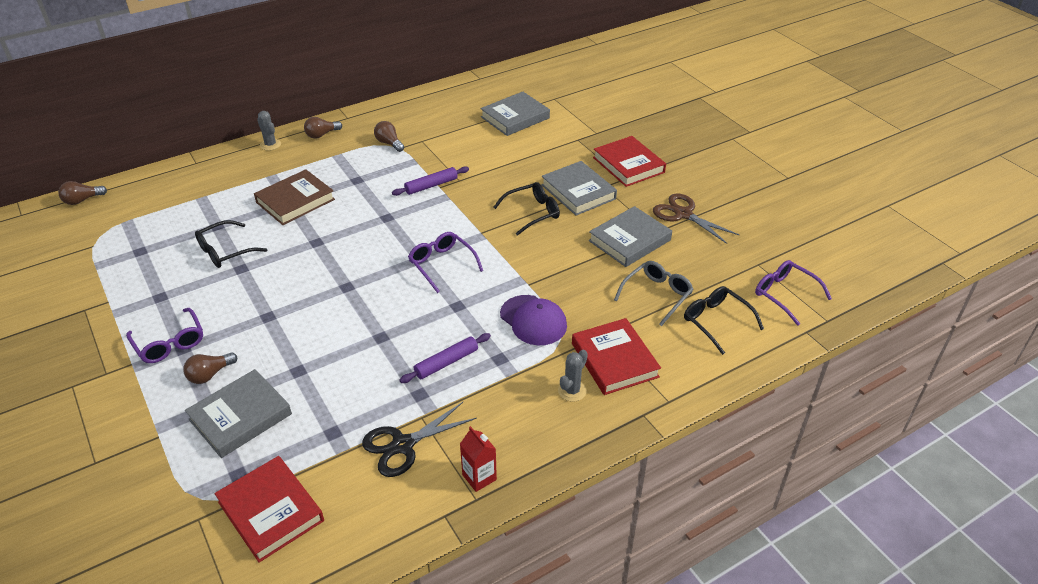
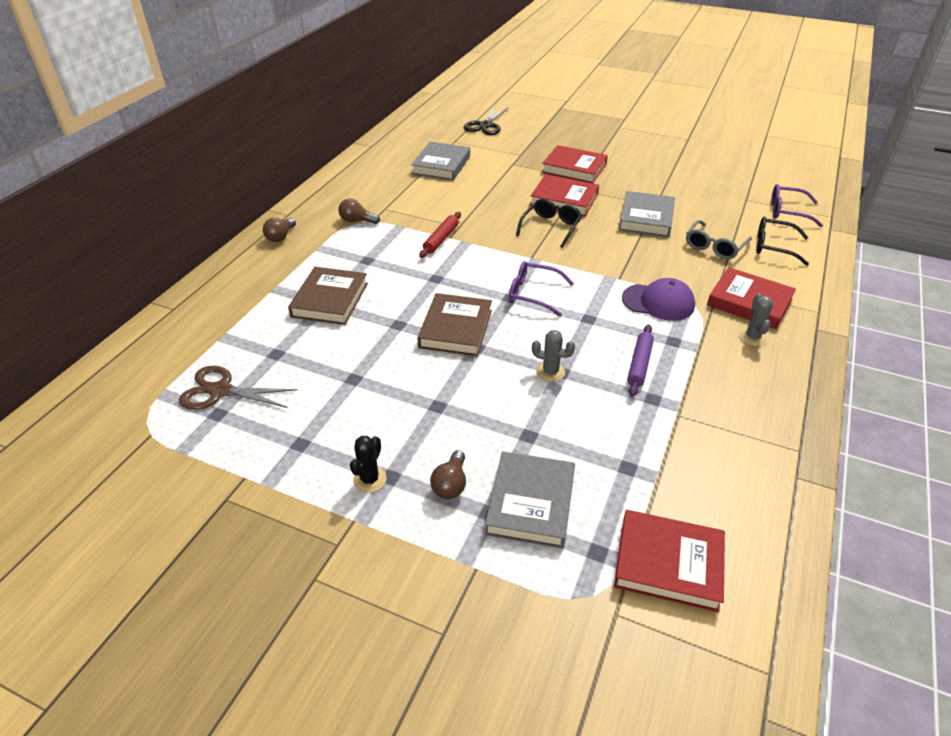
camera: 35 degrees left, 0 degrees up
brown light bulb [58,181,107,205] -> none
purple glasses [126,308,203,363] -> black cactus [350,436,387,493]
black glasses [195,220,267,268] -> none
grey cactus [257,111,281,151] -> grey cactus moved to [532,330,575,382]
black scissors [362,402,477,477] -> black scissors moved to [464,107,509,135]
purple rolling pin [392,166,469,196] -> red rolling pin [419,212,461,258]
red carton [460,426,497,492] -> none
grey book [541,161,617,216] -> red book [530,175,599,217]
grey glasses [614,261,693,326] -> grey glasses turned 150 degrees counterclockwise [686,220,752,259]
brown scissors [653,193,739,244] -> brown scissors moved to [179,366,297,410]
none -> brown book [417,293,492,356]

